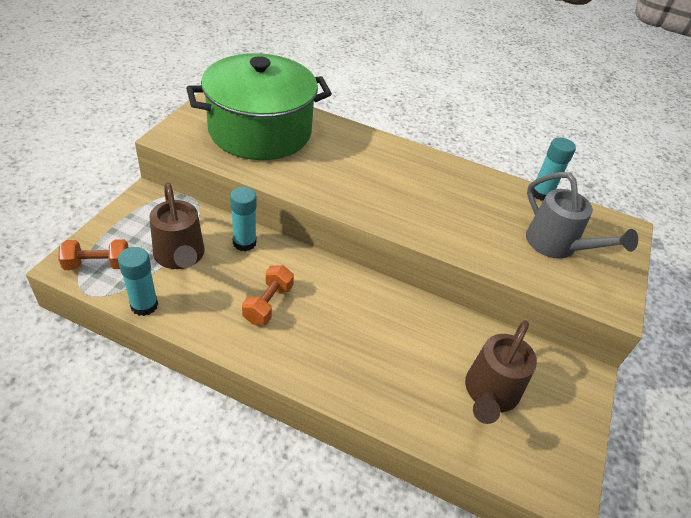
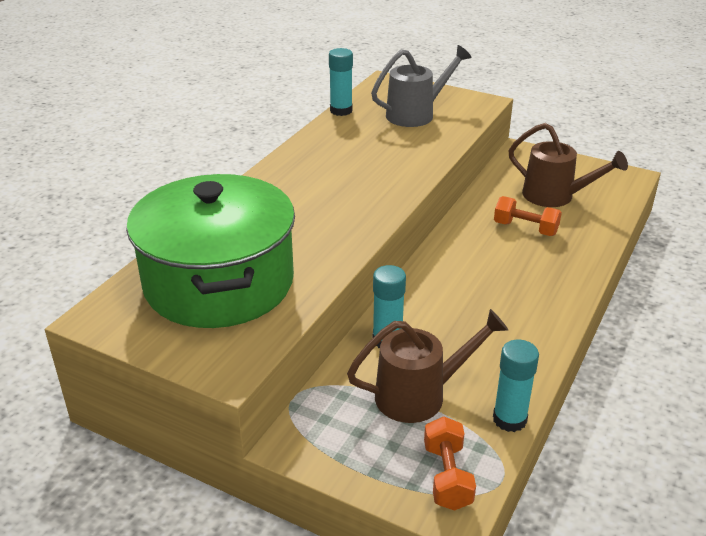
camera: 80 degrees left, 10 degrees down
orange dumbbell [242,265,294,325] -> orange dumbbell moved to [494,196,562,236]

